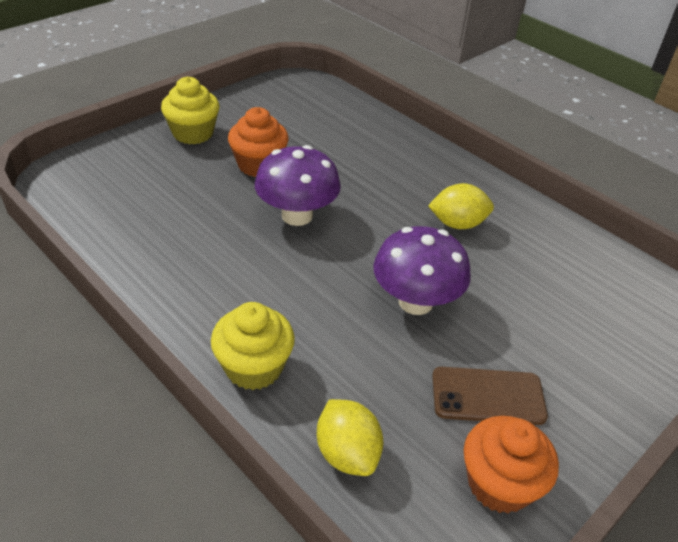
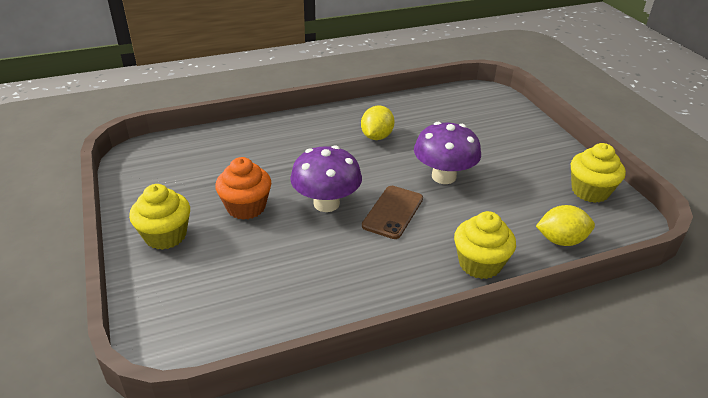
camera: 65 degrees left, 5 degrees down
brown phone [432,367,548,425] -> brown phone moved to [362,186,423,239]
orange cupcake [464,416,559,513] -> yellow cupcake [571,143,626,203]

